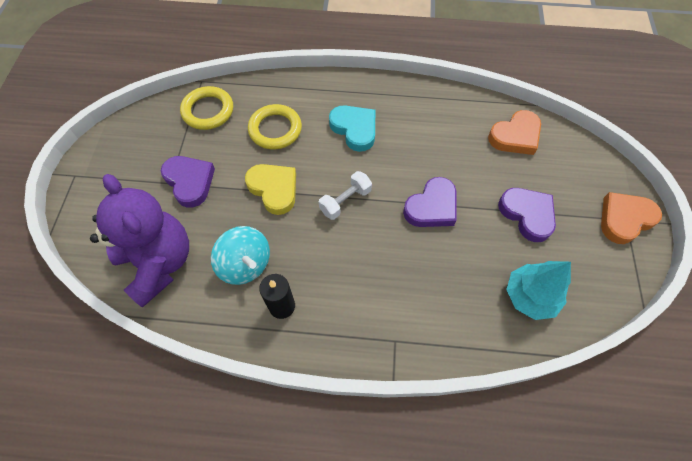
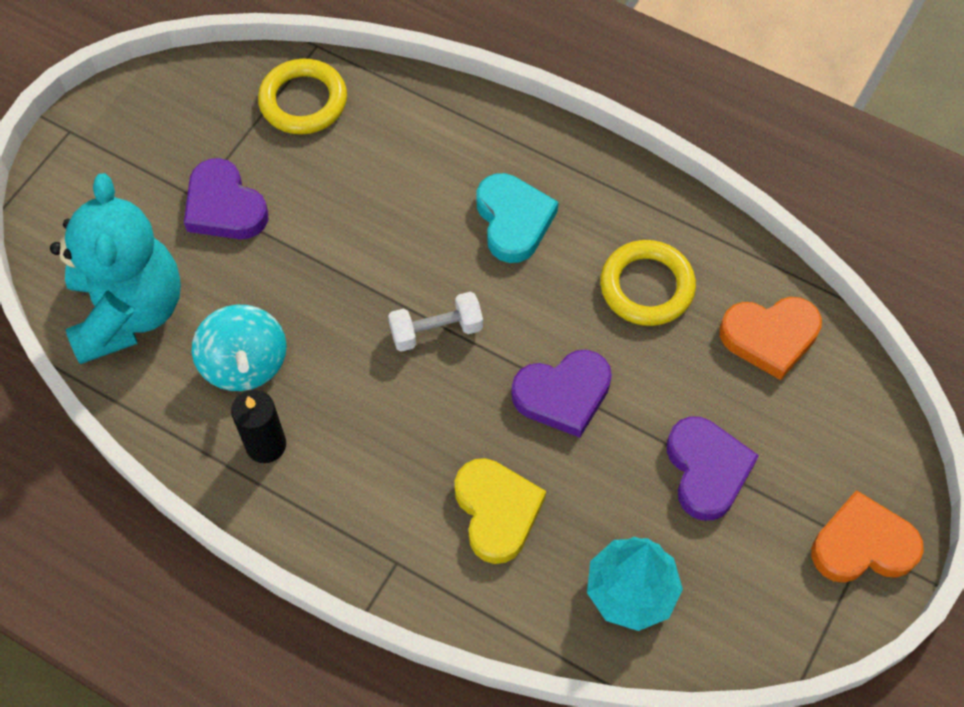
camera: 25 degrees right, 0 degrees up
purple teddy bear [90,174,189,308] -> turquoise teddy bear [50,173,181,364]
purple heart [161,156,215,208] -> purple heart turned 150 degrees clockwise [184,158,268,239]
yellow heart [245,164,296,215] -> yellow heart moved to [455,458,546,564]
yellow ring [248,104,302,149] -> yellow ring moved to [600,240,696,326]

